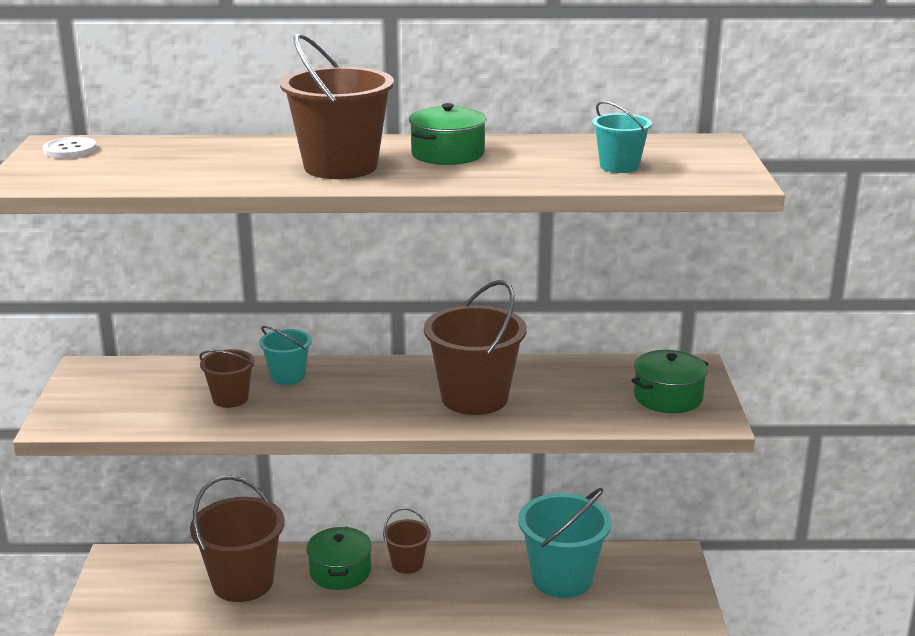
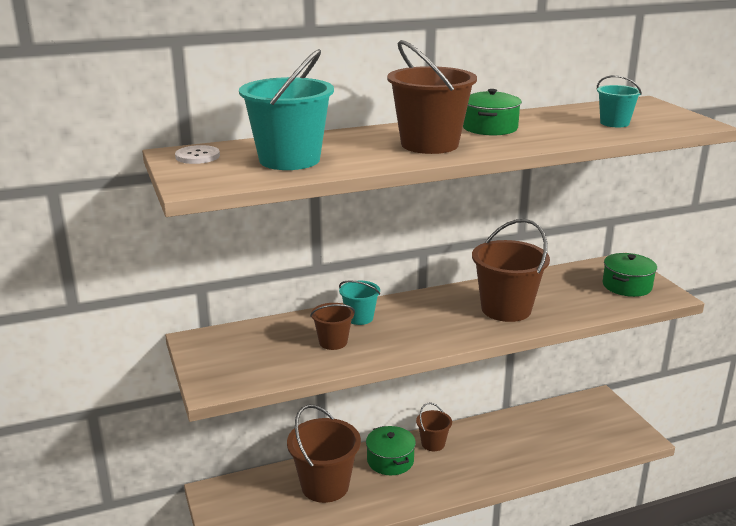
camera: 20 degrees left, 0 degrees up
turquoise bucket [518,488,611,598] -> turquoise bucket moved to [239,49,334,170]

